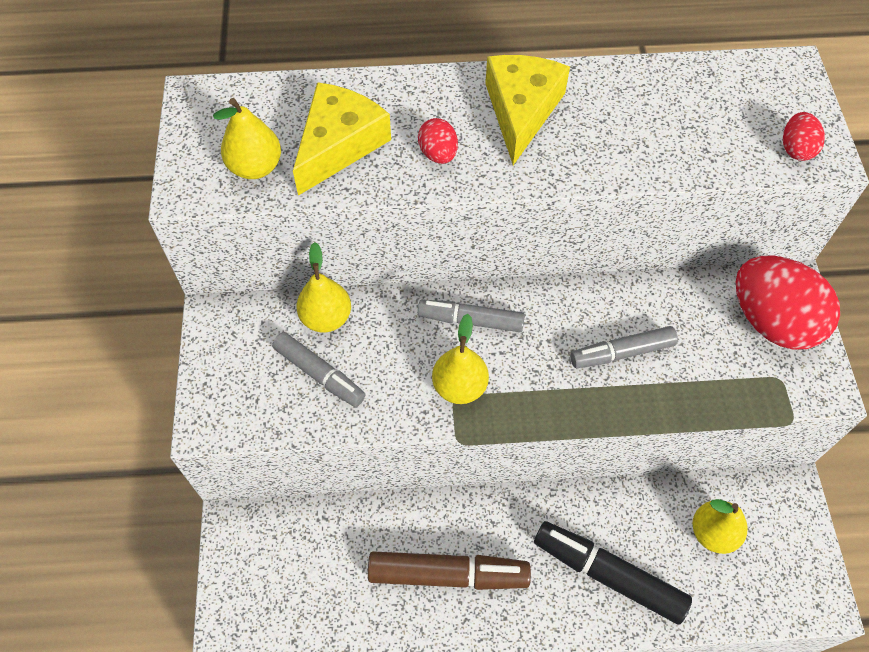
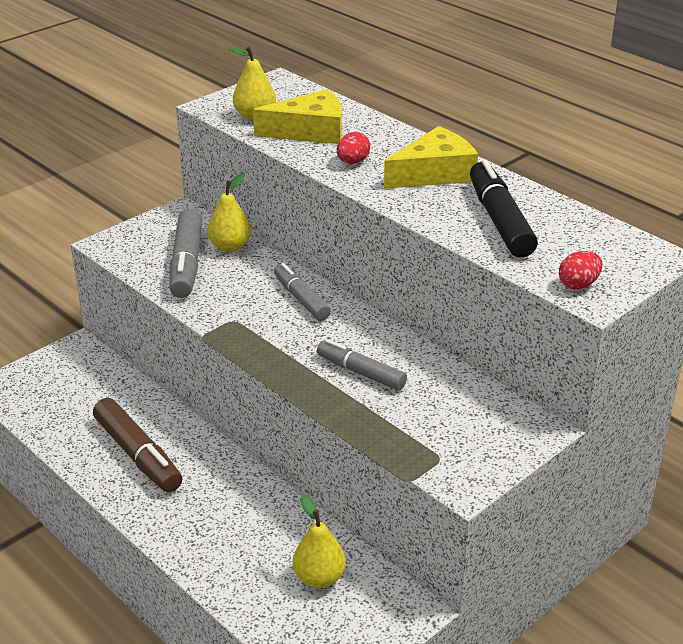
camera: 50 degrees right, 25 degrees down
grey marker [272,332,366,407] -> grey marker [170,209,202,298], size x1.52
yellow pear [432,314,489,404] -> none
black marker [534,521,692,624] -> black marker moved to [470,160,538,258]
red egg [736,256,840,350] -> none

